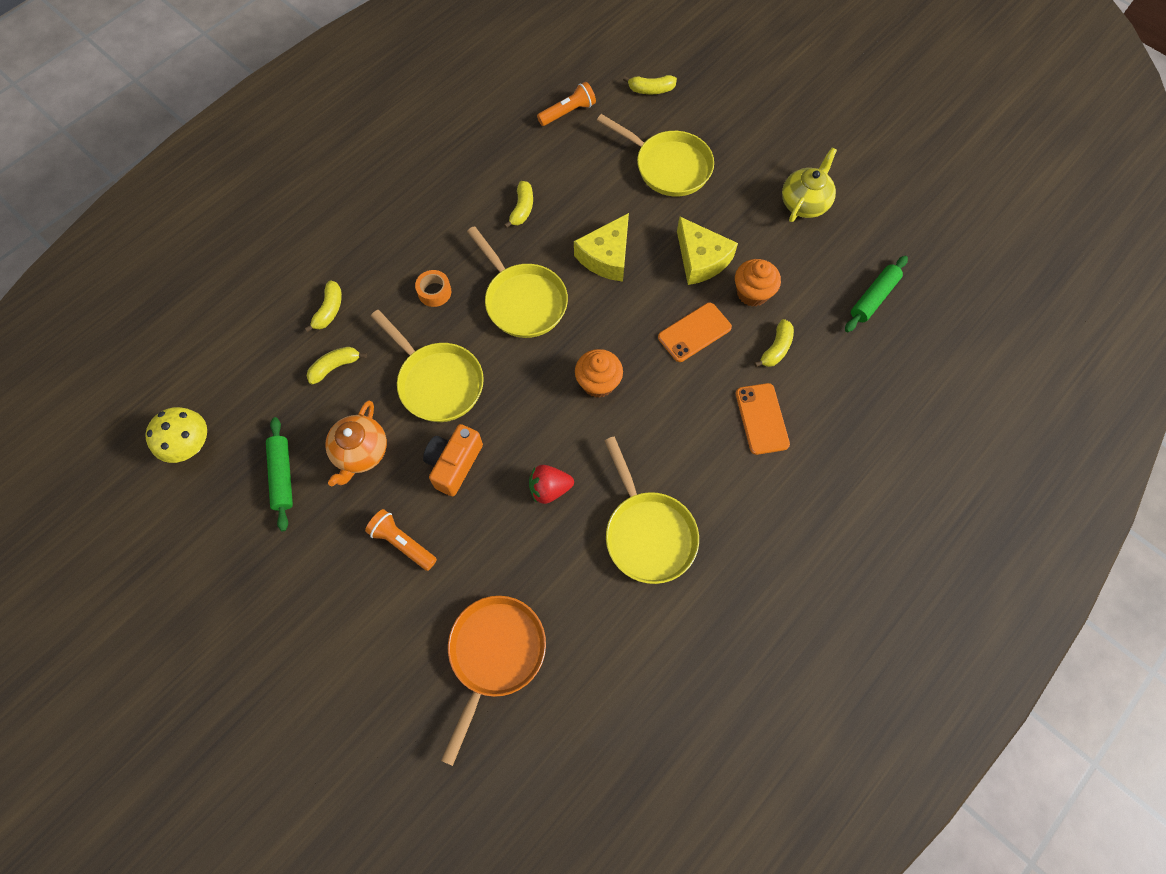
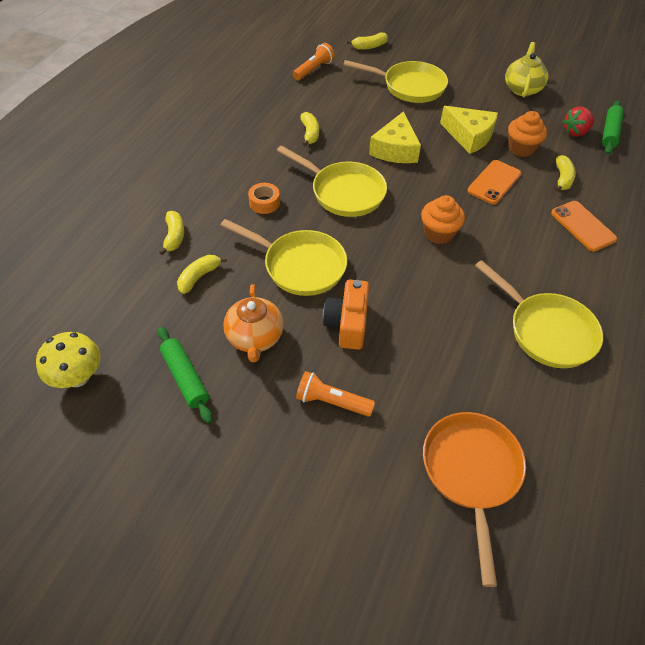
camera: 20 degrees left, 15 degrees down
red strawberry [529,465,574,504] -> red strawberry moved to [563,107,595,137]

